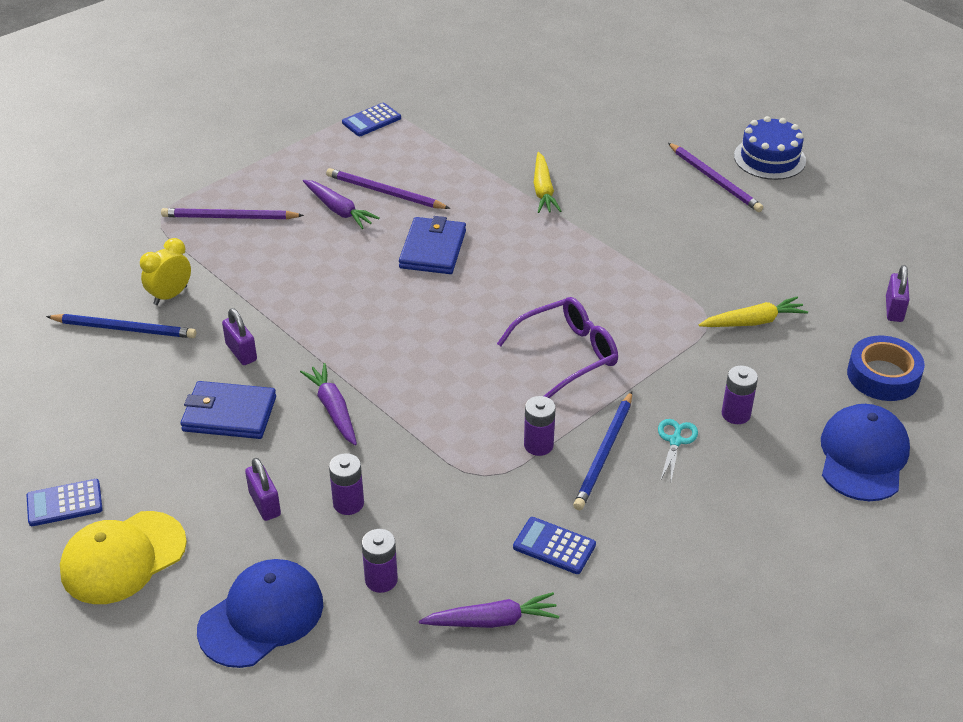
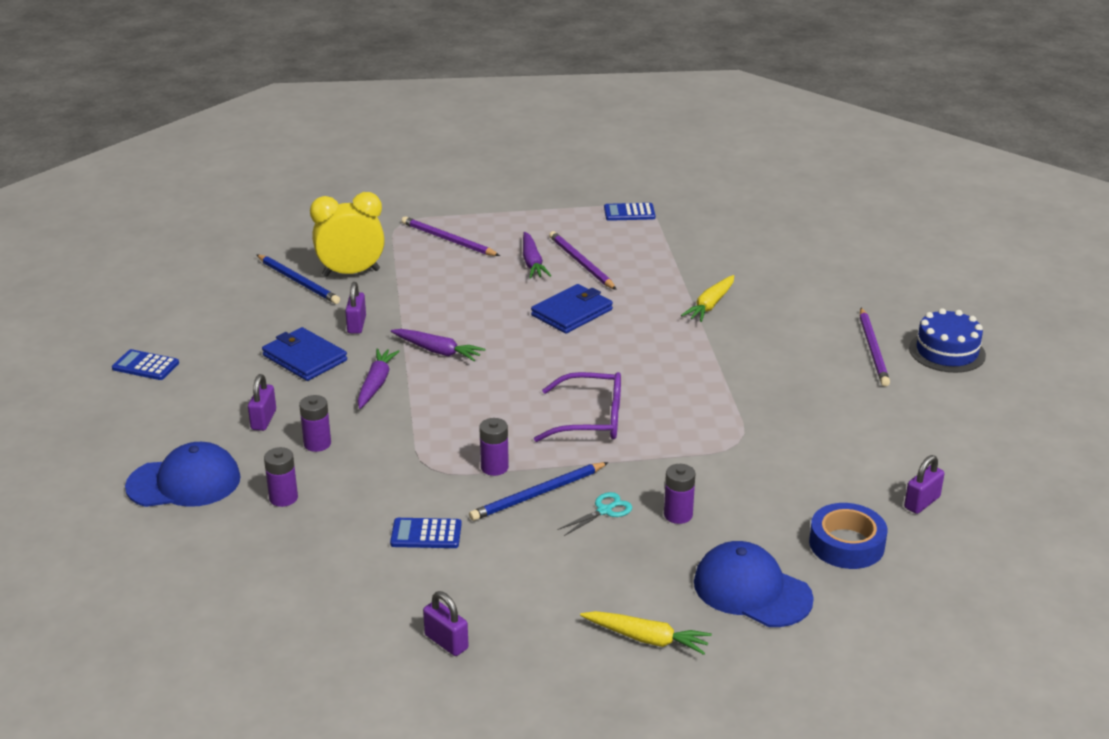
camera: 35 degrees right, 10 degrees down
yellow cap [60,511,187,604] -> none
yellow clock [140,238,191,305] -> yellow clock [310,192,385,277], size x1.62
purple carrot [419,592,559,628] -> purple carrot moved to [391,329,485,361]
blue calculator [513,517,596,574] -> blue calculator turned 60 degrees counterclockwise [390,518,462,548]
yellow carrot [699,297,808,327] -> yellow carrot moved to [580,611,712,655]
blue cap [821,404,910,501] -> blue cap turned 105 degrees counterclockwise [694,541,814,627]
none -> purple padlock [423,591,469,656]

